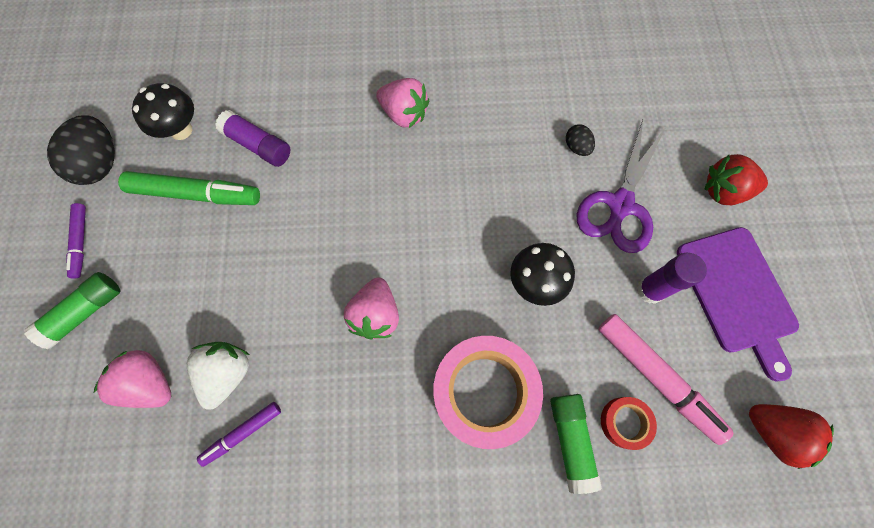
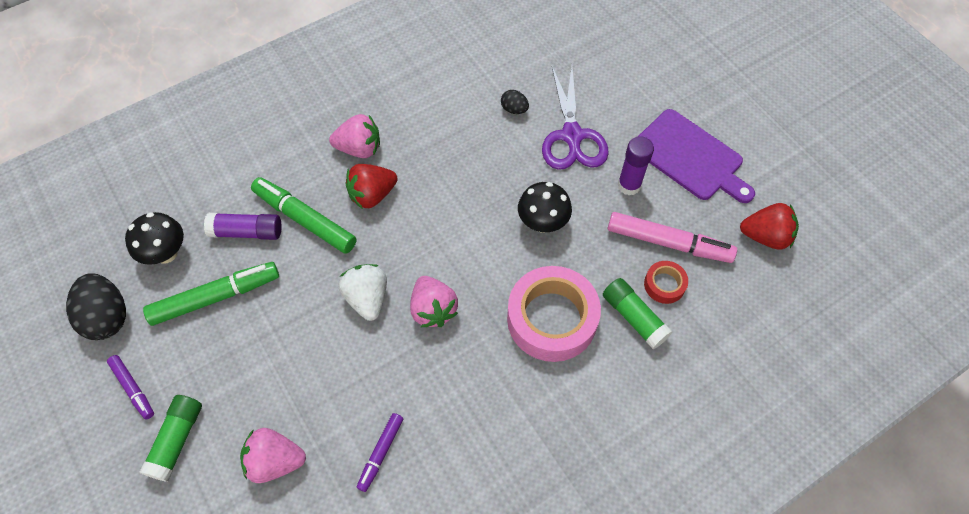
camera: 30 degrees left, 10 degrees down
white strawberry [187,342,249,410] -> white strawberry moved to [339,264,387,321]
red strawberry [704,154,768,205] -> red strawberry moved to [346,164,397,209]
none -> green marker [251,177,357,253]

